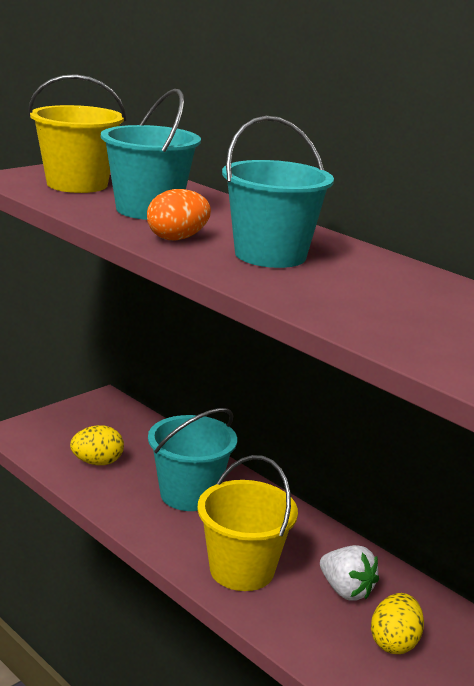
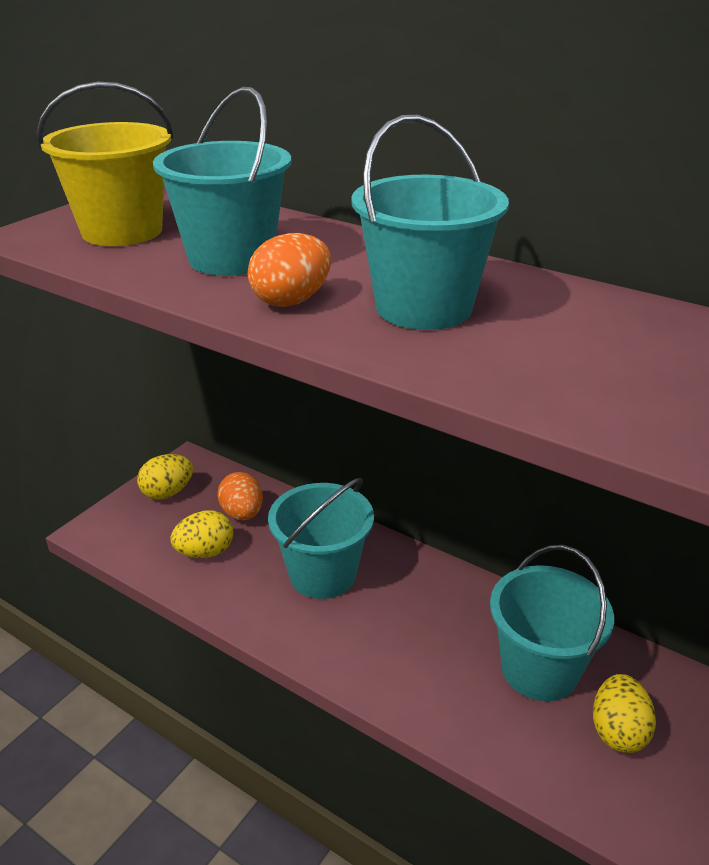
camera: 10 degrees left, 10 degrees up
yellow bucket [197,455,298,591] -> none
white strawberry [320,545,379,601] -> turquoise bucket [490,545,614,701]
none -> yellow egg [137,454,193,500]
none -> orange egg [218,472,263,520]

